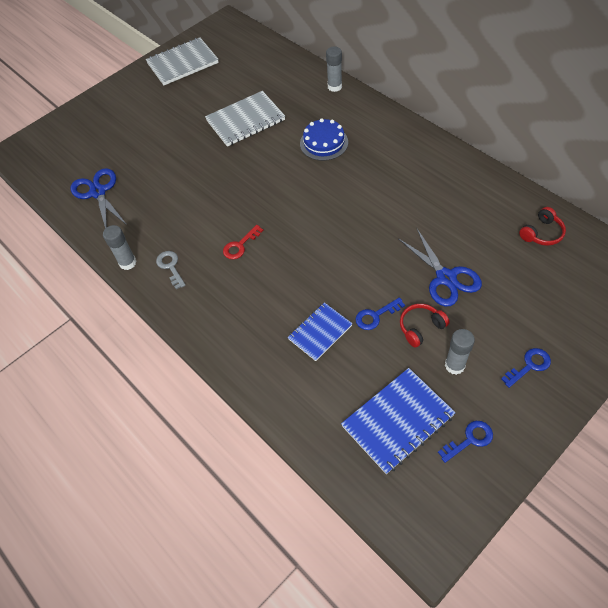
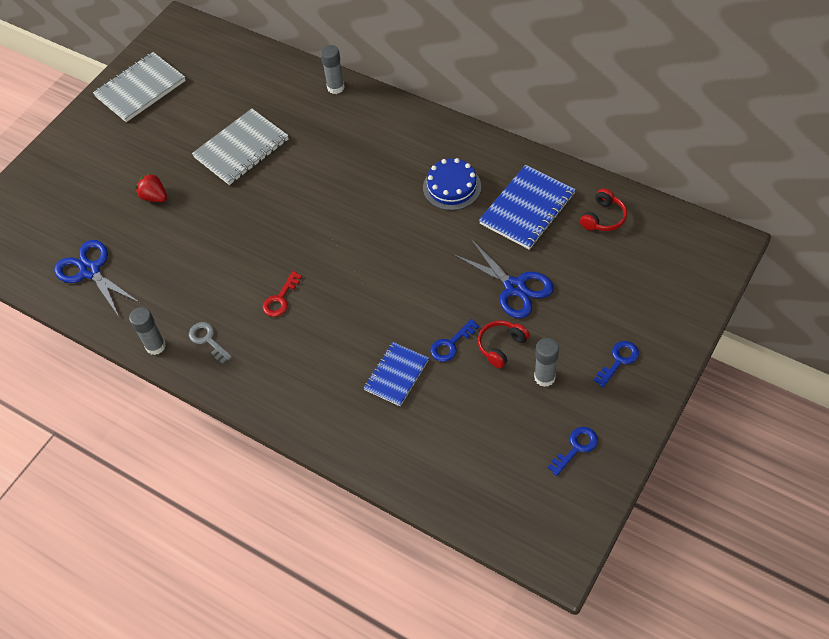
camera: 15 degrees left, 0 degrees up
blue cake [300,118,348,161] -> blue cake moved to [423,158,481,210]
blue notebook [341,368,456,474] -> blue notebook moved to [479,165,576,250]
none -> red strawberry [136,173,167,202]

